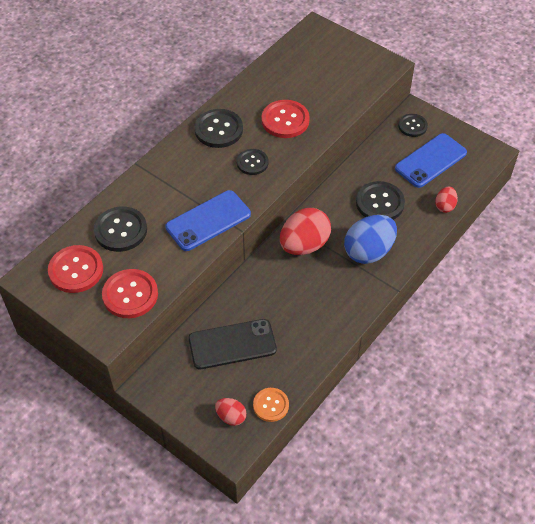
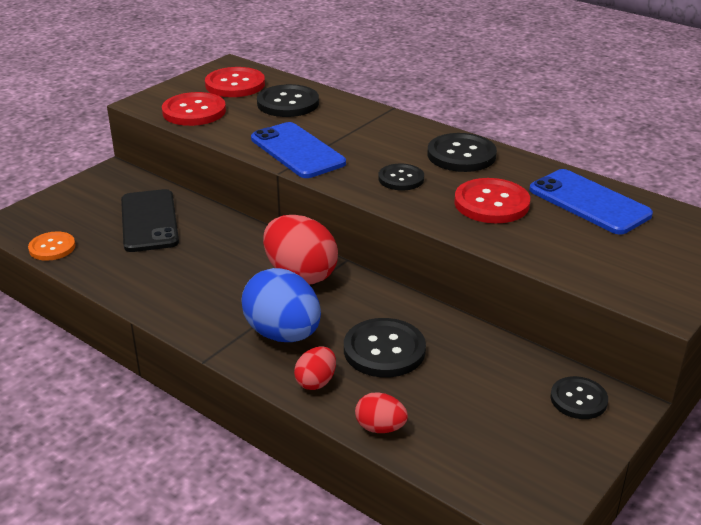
camera: 90 degrees right, 20 degrees down
red egg [215,398,246,426] -> red egg moved to [294,347,336,390]
blue phone [395,133,467,188] -> blue phone moved to [529,169,653,235]

